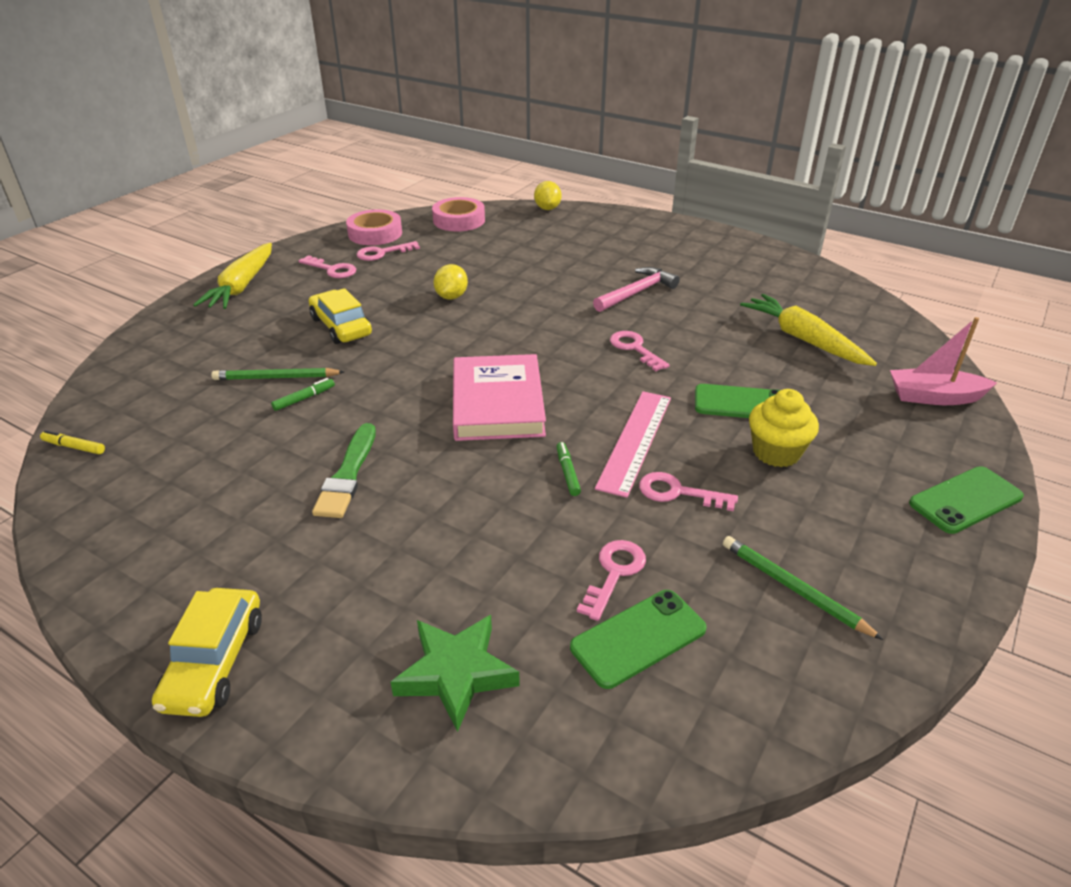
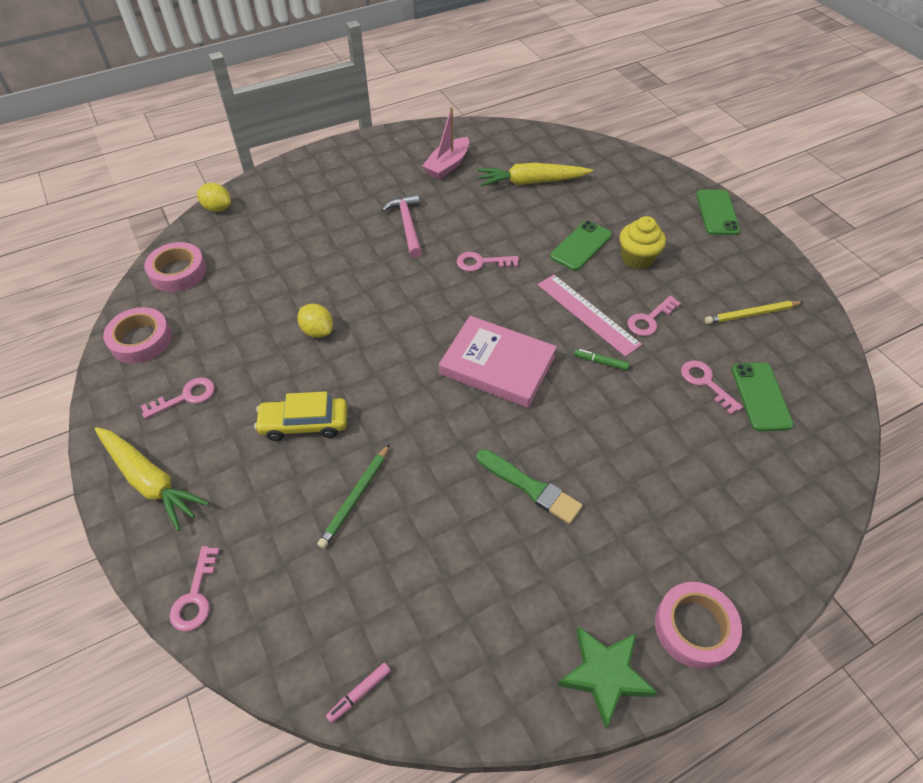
camera: 60 degrees left, 15 degrees up
yellow marker [40,430,105,454] -> pink marker [326,663,391,723]
yellow car [152,588,262,717] -> pink tape [655,582,742,669]
green marker [271,378,335,411] -> none
pink key [356,241,420,261] -> pink key moved to [170,546,220,631]
green star [391,615,520,732] -> green star moved to [557,627,658,729]
green pencil [723,536,884,640] -> yellow pencil [705,301,803,324]
pink boat [890,317,997,405] -> pink boat moved to [422,107,469,180]

